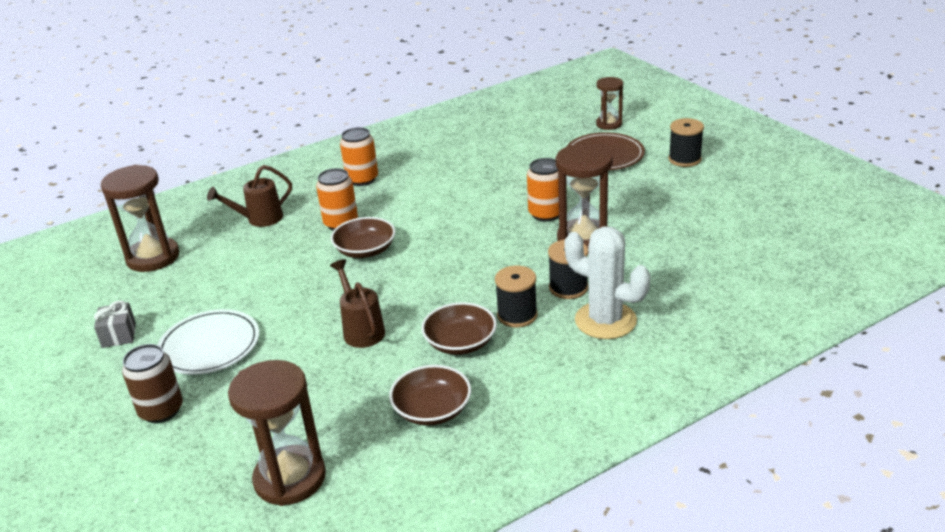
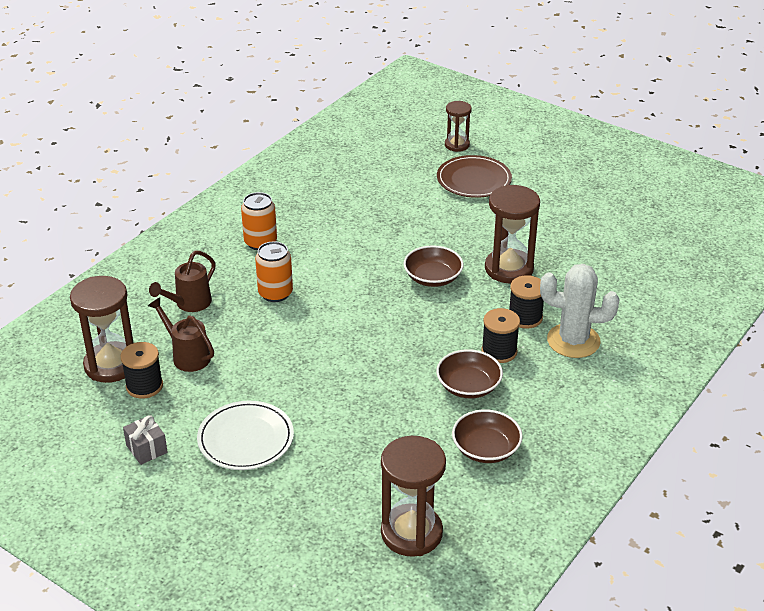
camera: 25 degrees left, 5 degrees up
brown can [122,344,183,423] -> none
brown watering can [330,259,385,348] -> brown watering can moved to [148,297,214,372]
brown bowl [331,217,396,258] -> brown bowl moved to [404,245,464,287]
orange can [527,158,559,222] -> none
black spool [669,118,704,167] -> black spool moved to [120,342,163,399]

